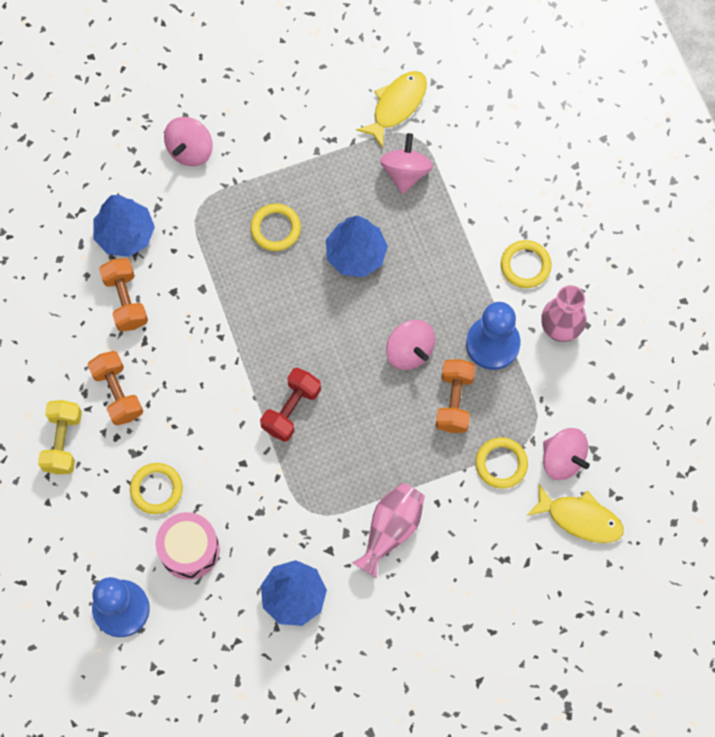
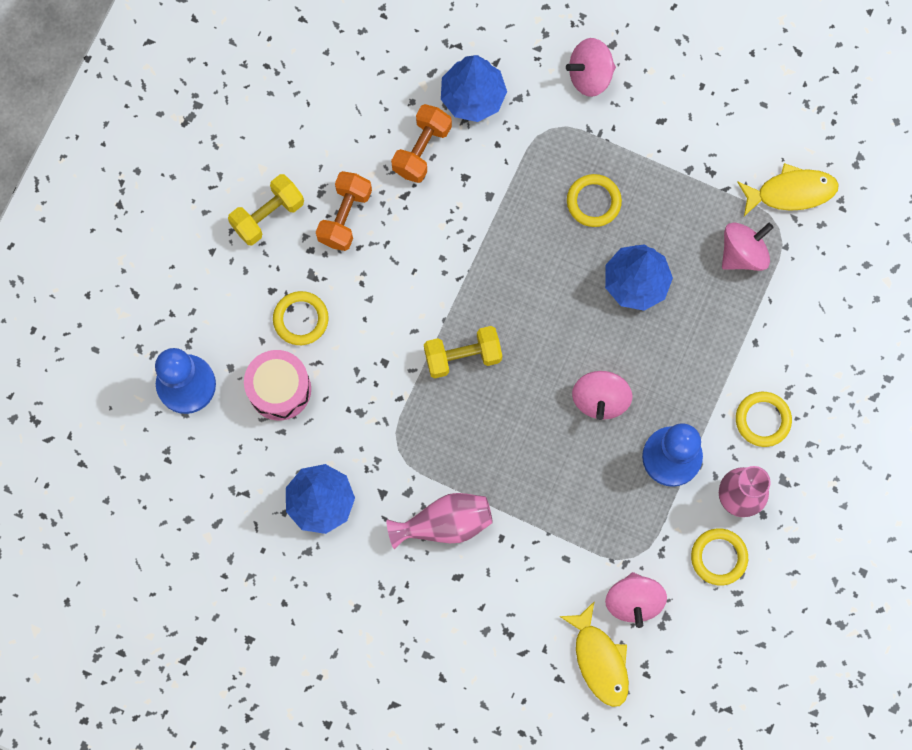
camera: 45 degrees right, 5 degrees up
red dumbbell [260,368,321,442] -> yellow dumbbell [424,326,502,378]
orange dumbbell [436,359,476,433] -> none
yellow ring [476,438,528,489] -> yellow ring moved to [691,528,748,586]

